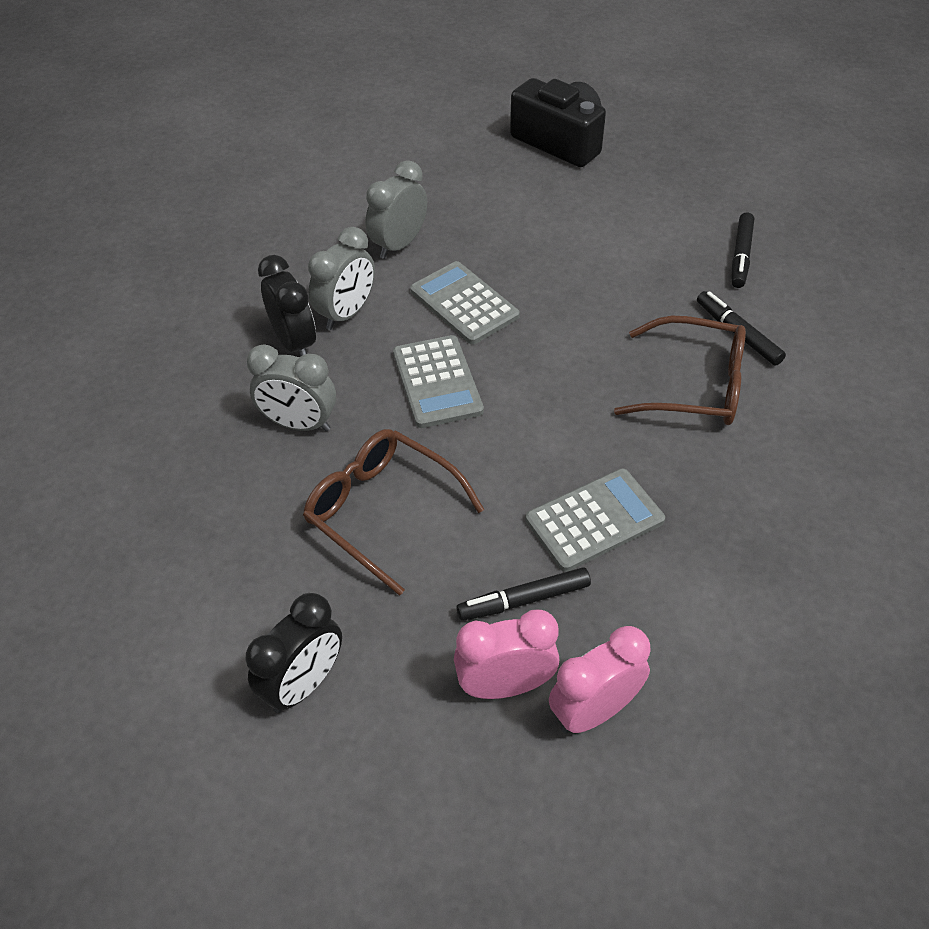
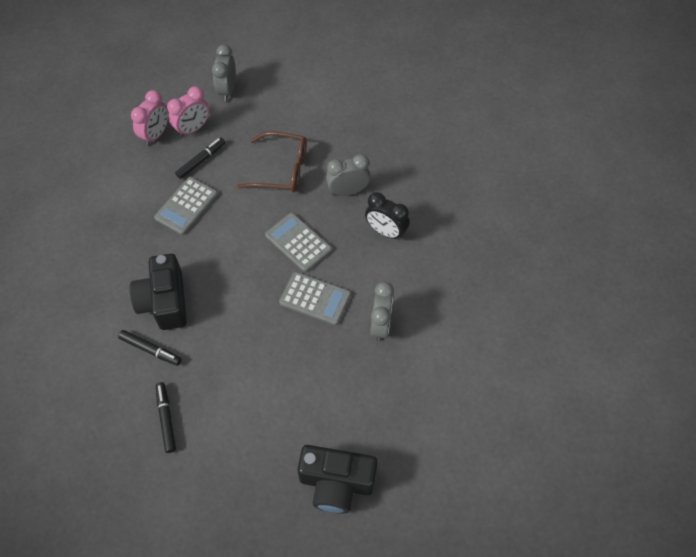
camera: 150 degrees right, 10 degrees up
black clock [245,593,342,713] -> none
grey clock [308,227,375,330] -> grey clock moved to [212,45,236,101]
brown glasses [614,316,746,425] -> black camera [130,254,187,330]

